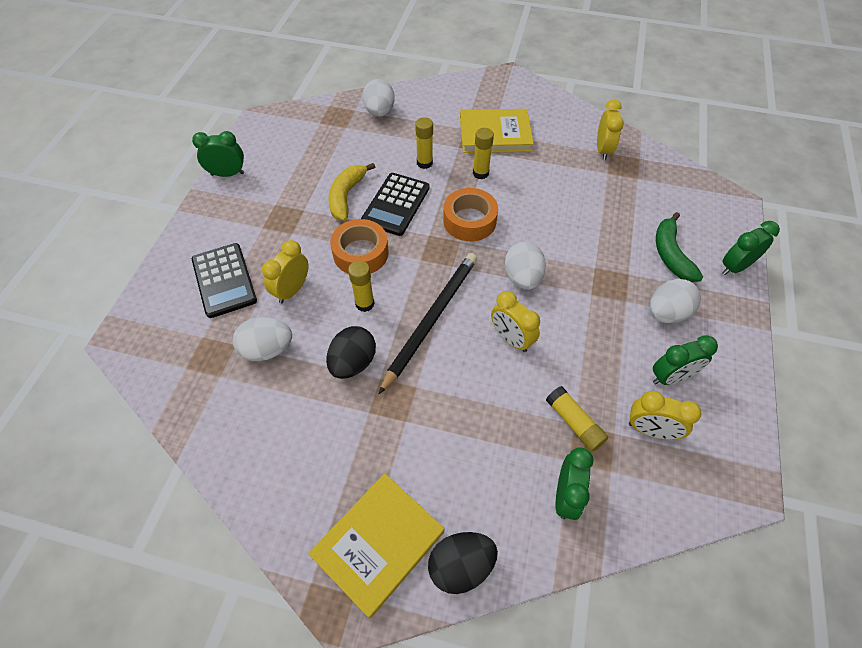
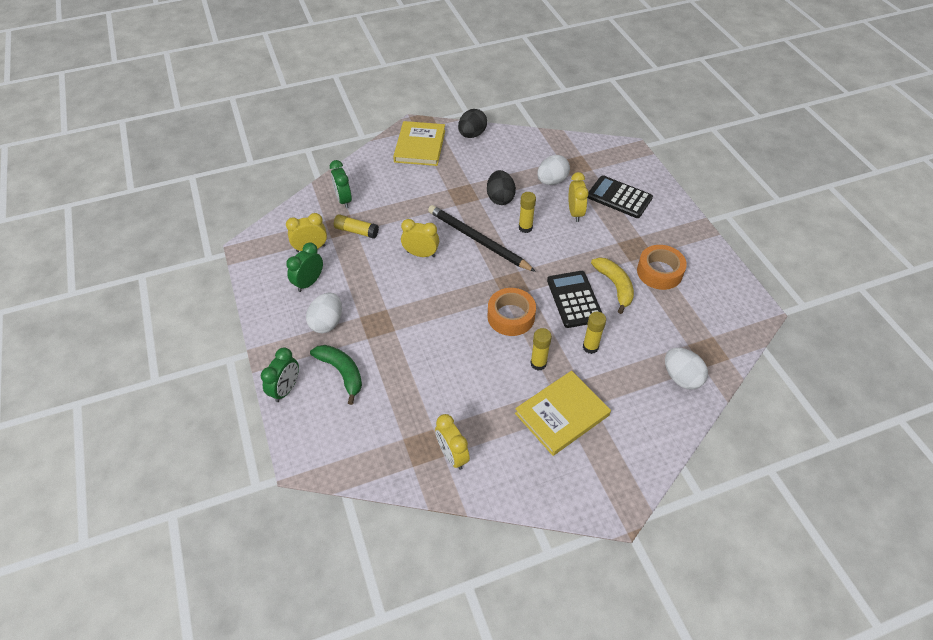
camera: 145 degrees right, 5 degrees down
green clock [192,131,244,177] -> none
orange tape [330,219,389,274] -> orange tape moved to [637,245,687,290]
black pencil [379,253,477,394] -> black pencil turned 135 degrees clockwise [428,205,536,272]
black egg [428,532,498,594] -> black egg moved to [458,109,487,138]
white egg [505,242,546,290] -> none

